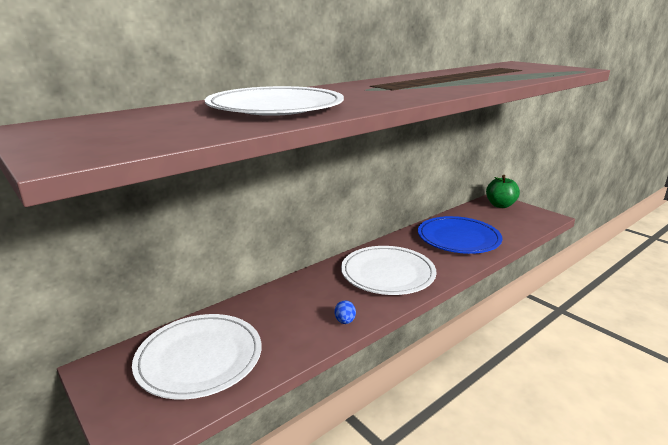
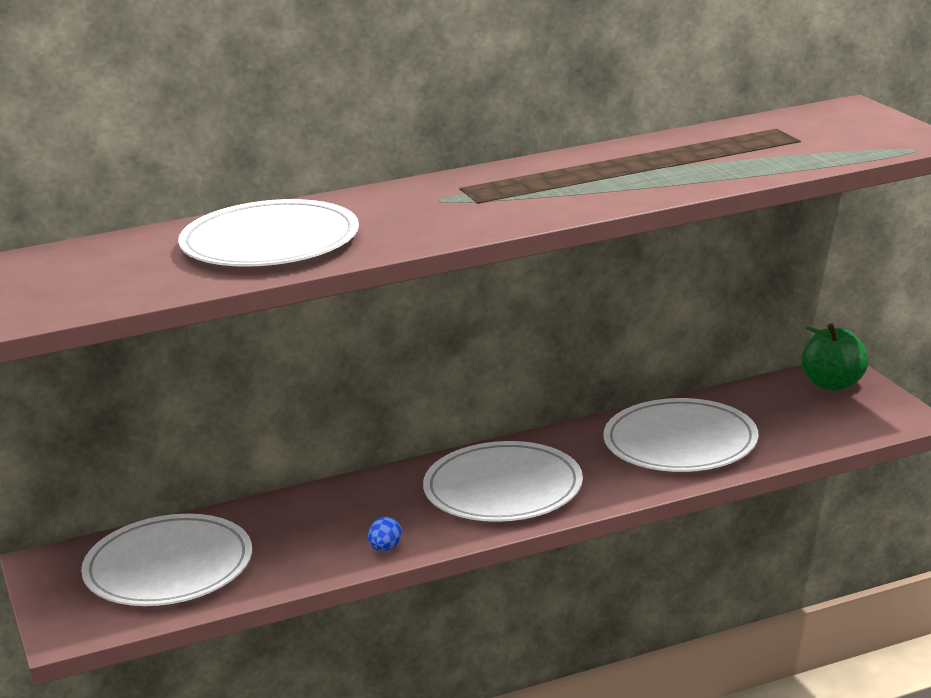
camera: 20 degrees right, 0 degrees up
blue plate [418,216,502,254] -> white plate [603,398,758,472]

